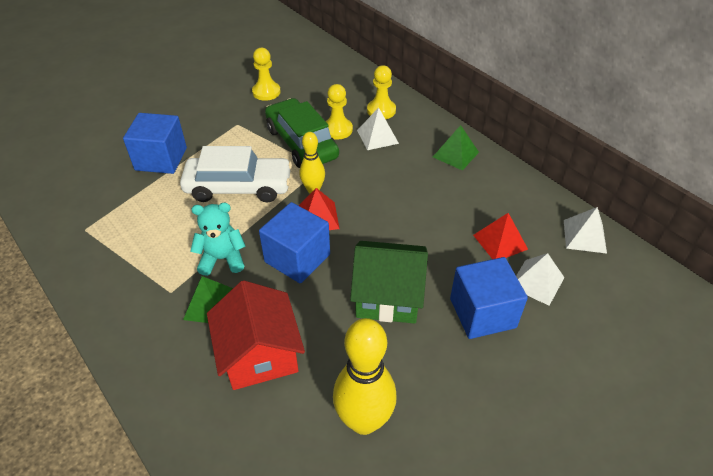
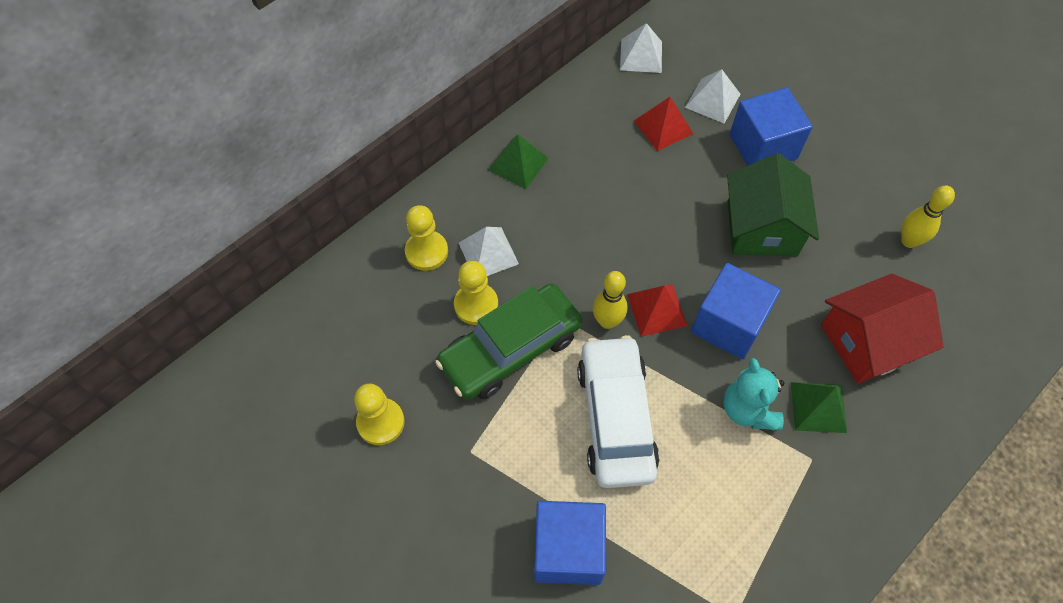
camera: 95 degrees left, 15 degrees up
yellow bowling pin [333,318,397,435] -> yellow bowling pin [901,186,955,248], size x0.58

